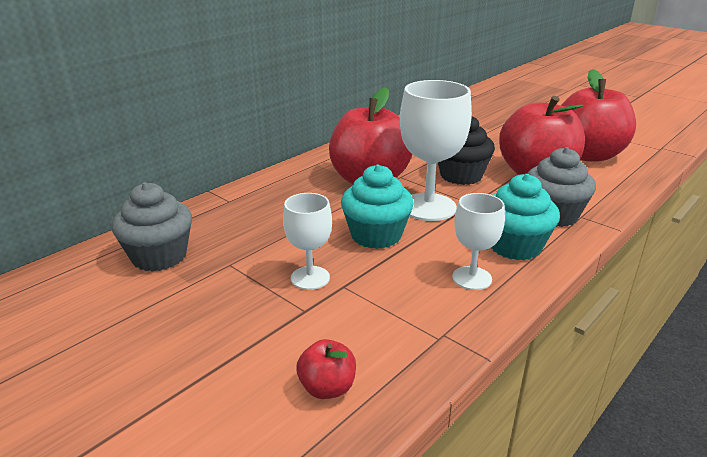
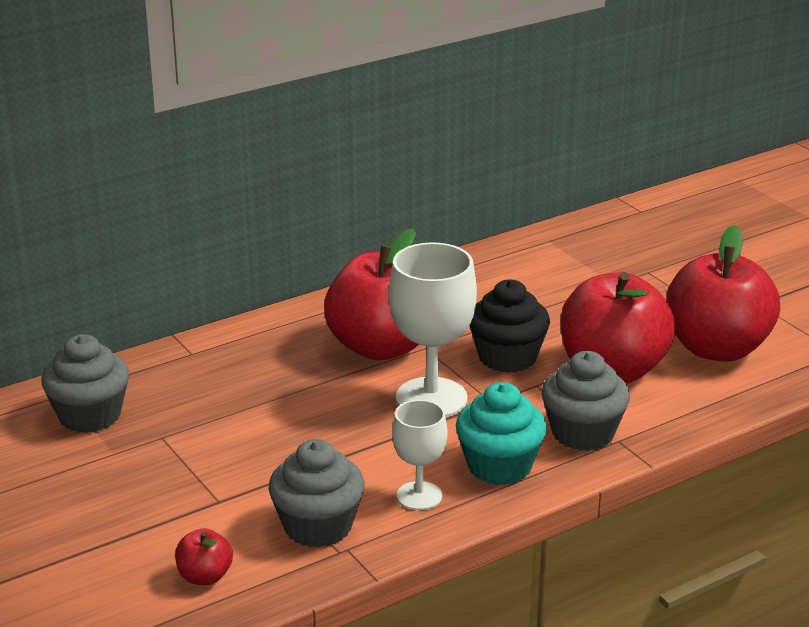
camera: 15 degrees right, 0 degrees up
white goblet [283,193,332,290] -> none
turquoise cupcake [341,165,414,249] -> none
none -> grey cupcake [268,439,365,548]

